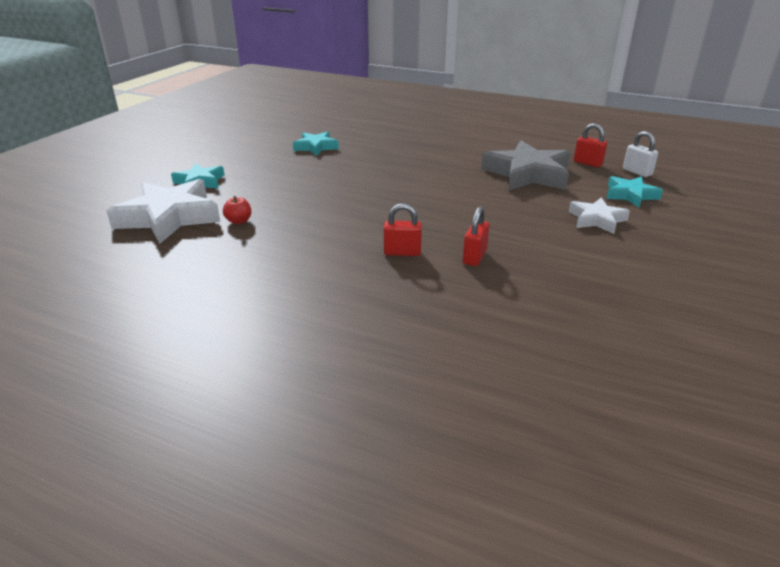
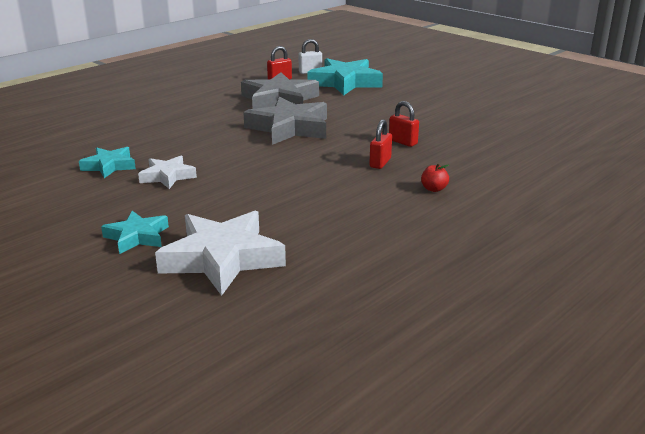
camera: 70 degrees left, 5 degrees down
red apple [223,196,251,224] -> red apple moved to [421,163,449,192]
white star [569,198,630,234] -> white star moved to [138,156,197,189]
turquoise star [606,176,663,208] -> turquoise star [307,58,383,95], size x1.80
none -> grey star [243,97,327,145]

